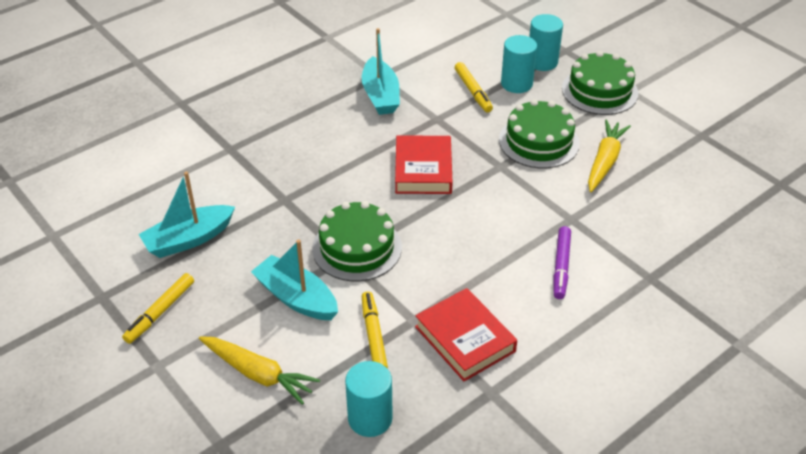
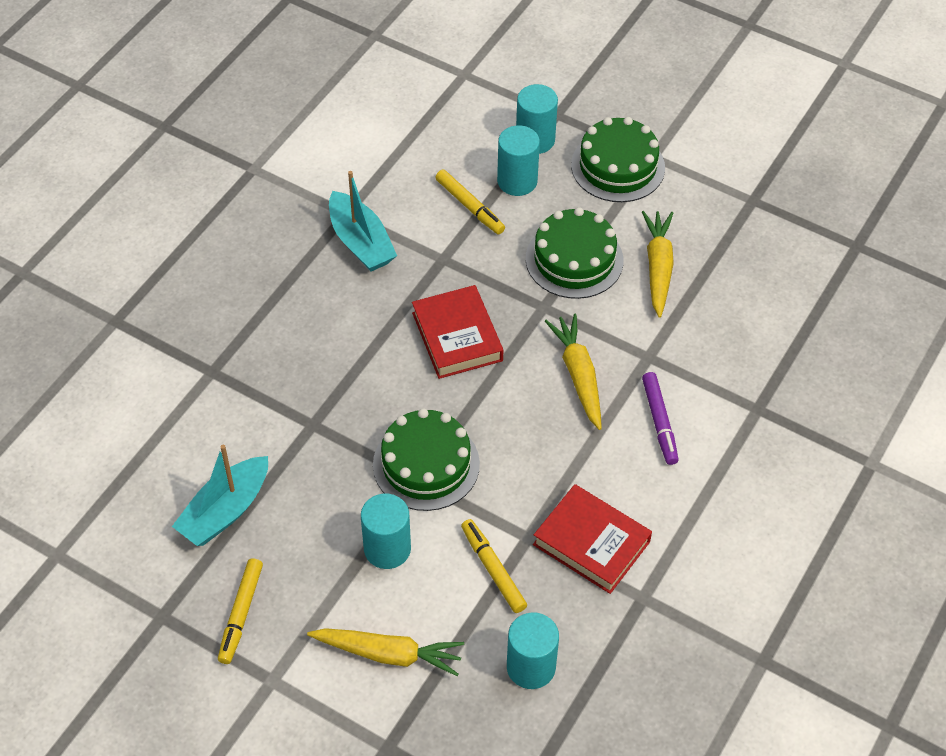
camera: 20 degrees left, 10 degrees up
turquoise boat [251,240,338,320] -> turquoise cylinder [361,494,411,569]
none -> yellow carrot [545,314,602,430]

